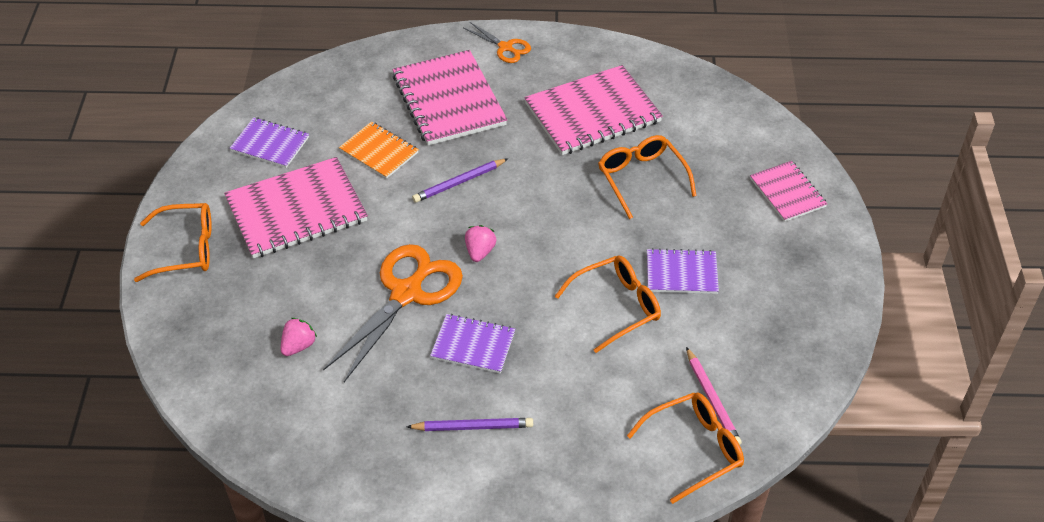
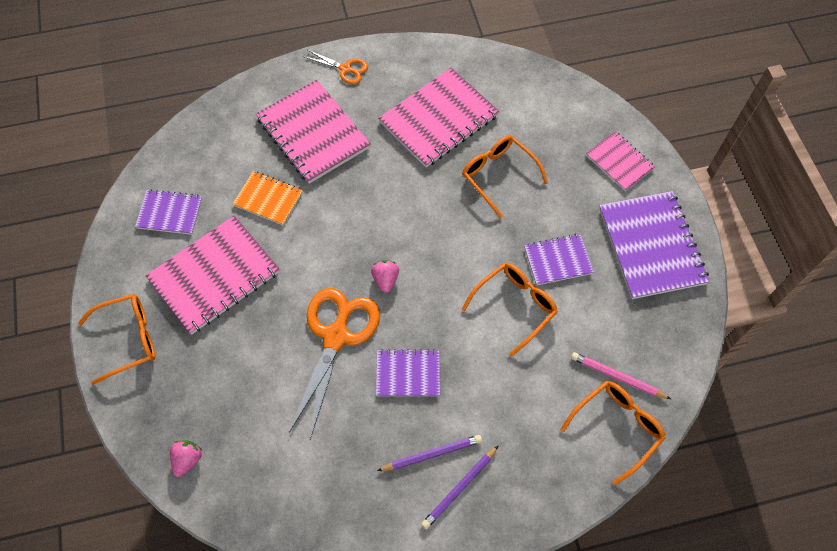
camera: 15 degrees left, 15 degrees up
pink strawberry [281,318,317,356] -> pink strawberry moved to [170,441,202,477]
purple pencil [412,158,508,203] -> purple pencil moved to [421,445,499,529]
pink pencil [686,347,742,445] -> pink pencil turned 150 degrees clockwise [571,352,671,399]
none -> purple notebook [599,191,710,299]

